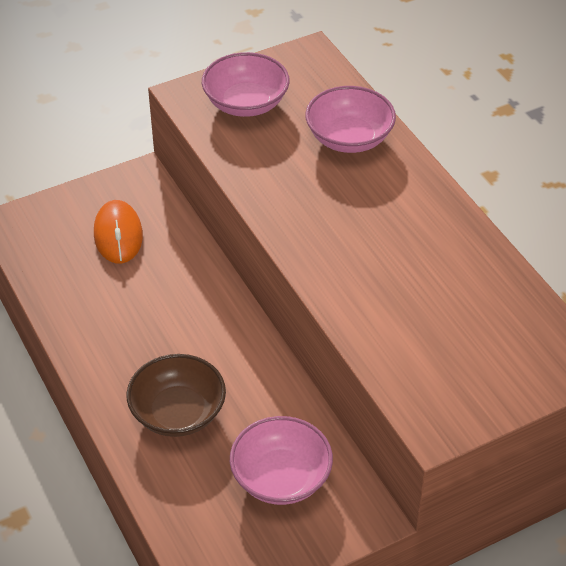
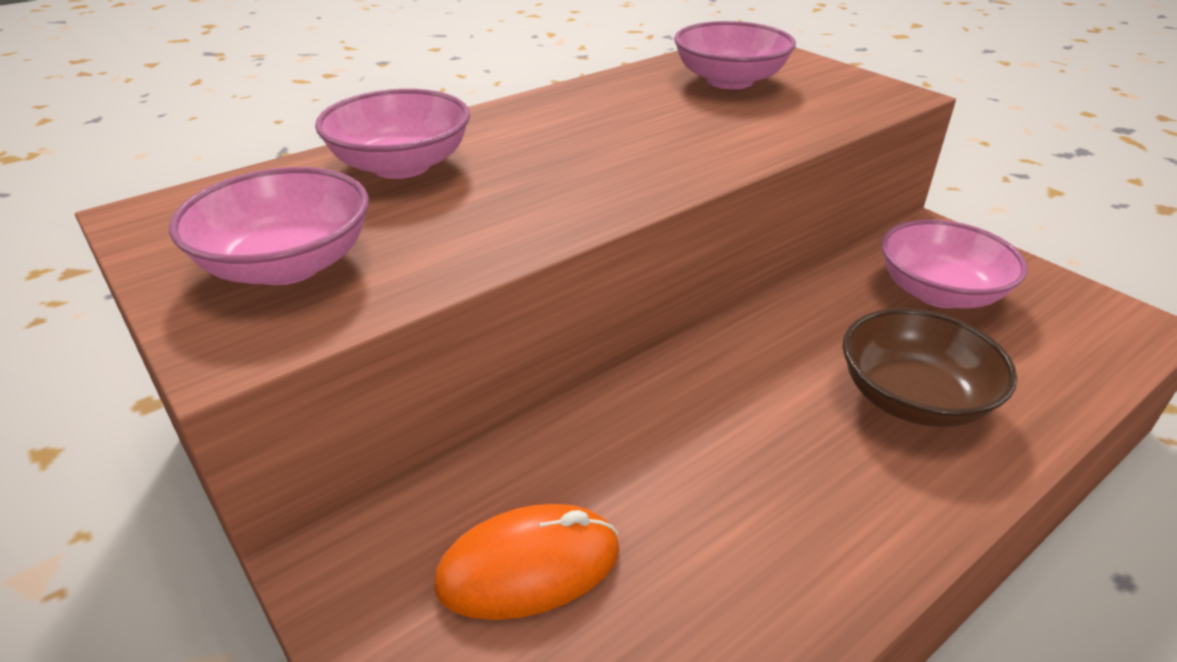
camera: 100 degrees left, 10 degrees down
none -> pink bowl [674,21,796,89]

